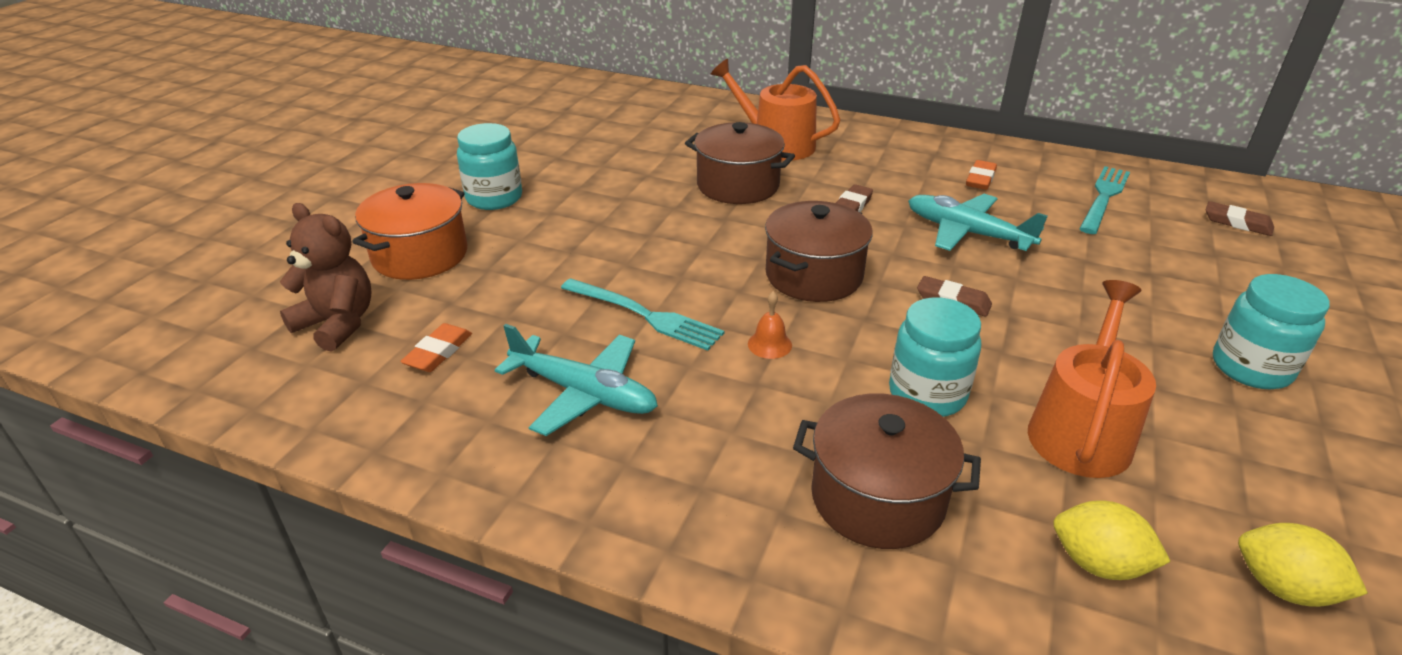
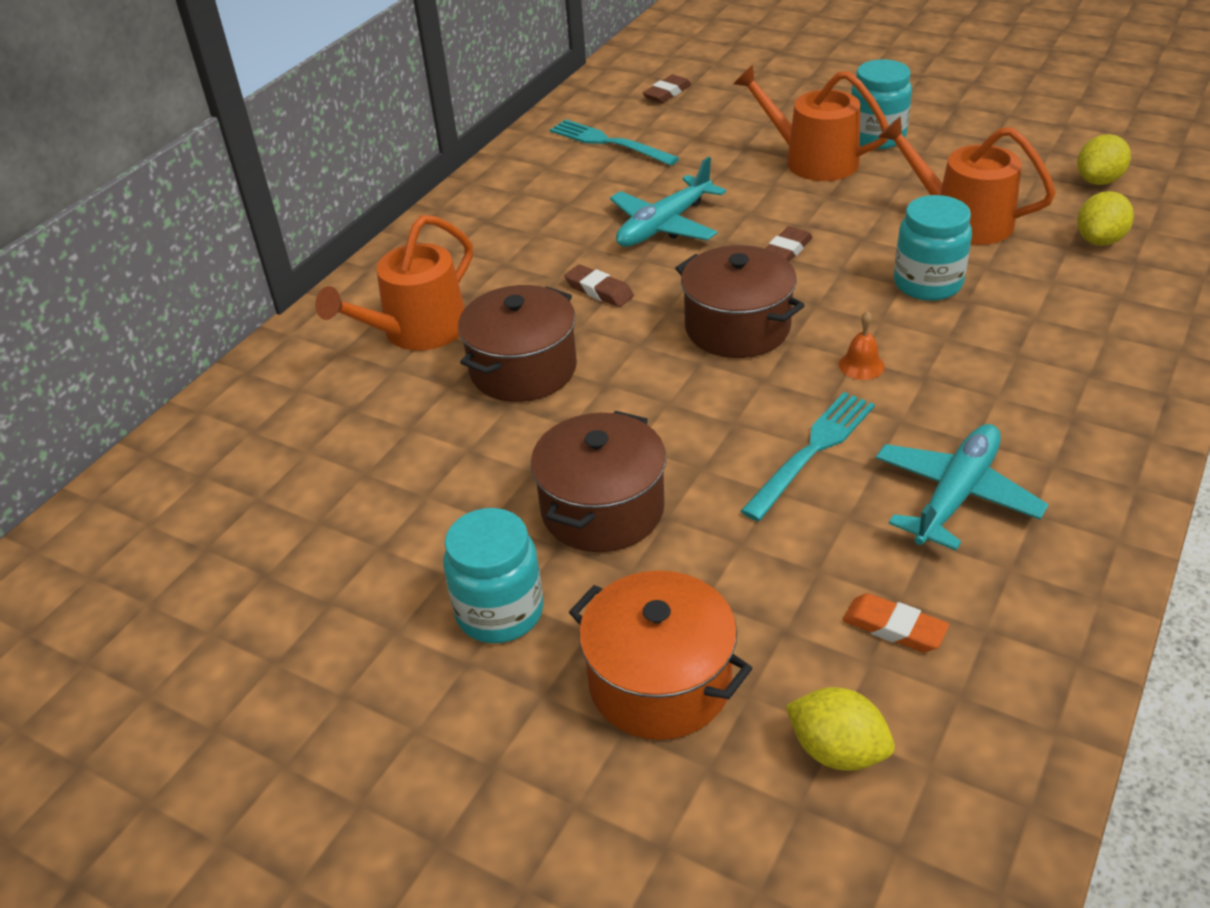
camera: 80 degrees left, 5 degrees up
brown teddy bear [280,203,371,352] -> yellow lemon [785,687,895,771]
brown pot [793,393,981,549] -> brown pot moved to [531,411,667,552]
orange eraser [966,160,997,190] -> none
none -> orange watering can [733,65,888,181]

